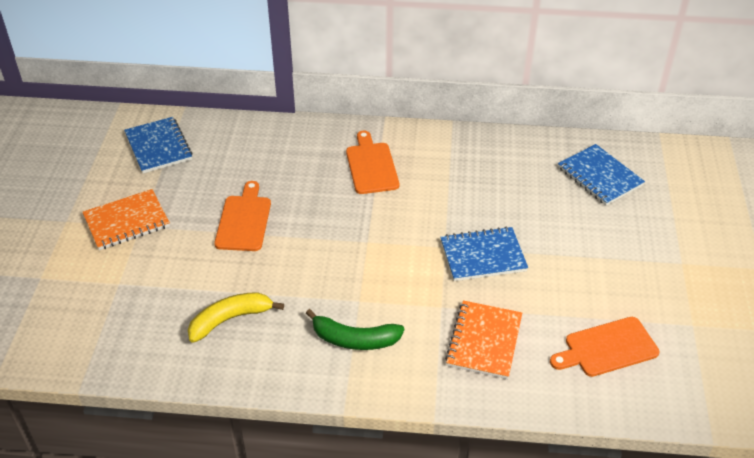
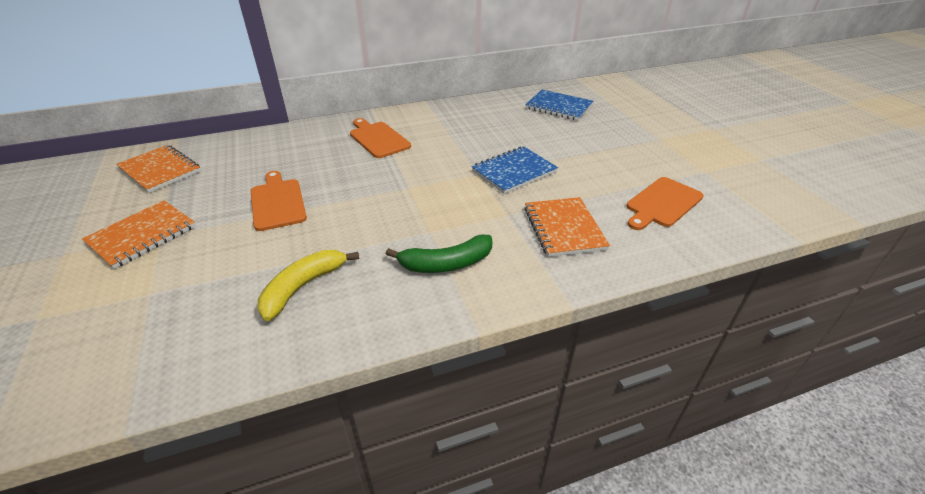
camera: 25 degrees left, 5 degrees down
blue notebook [124,117,192,173] -> orange notebook [116,145,201,193]

